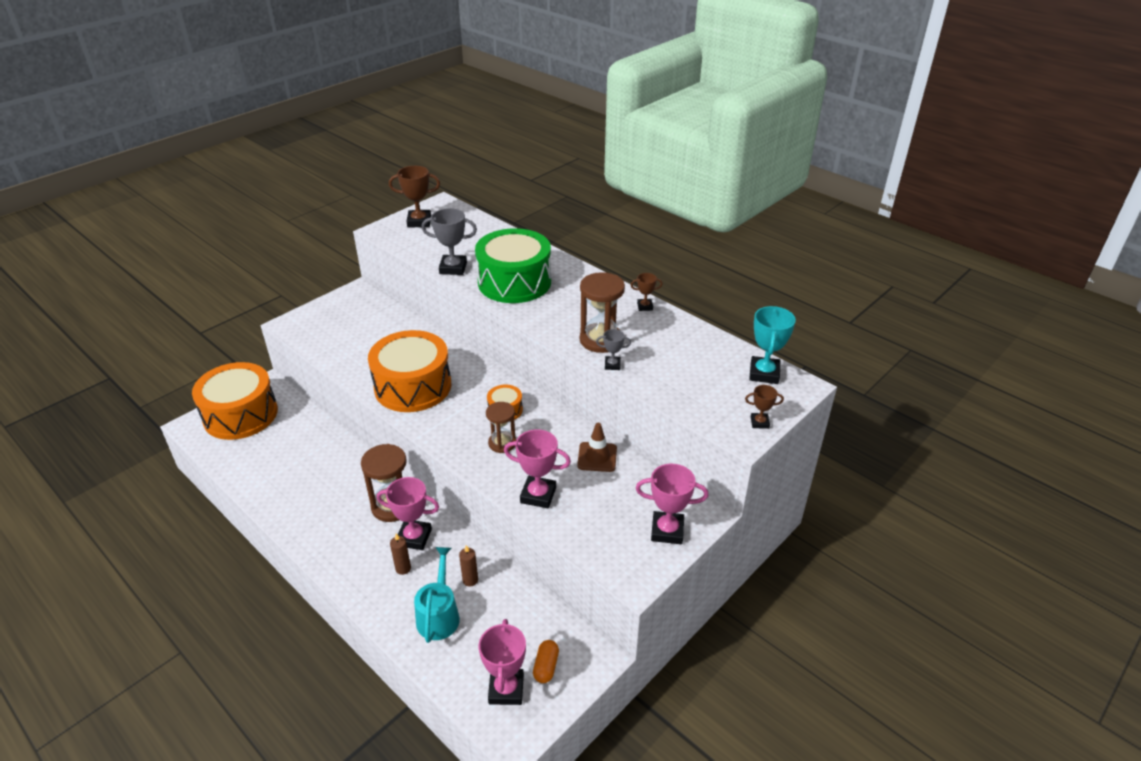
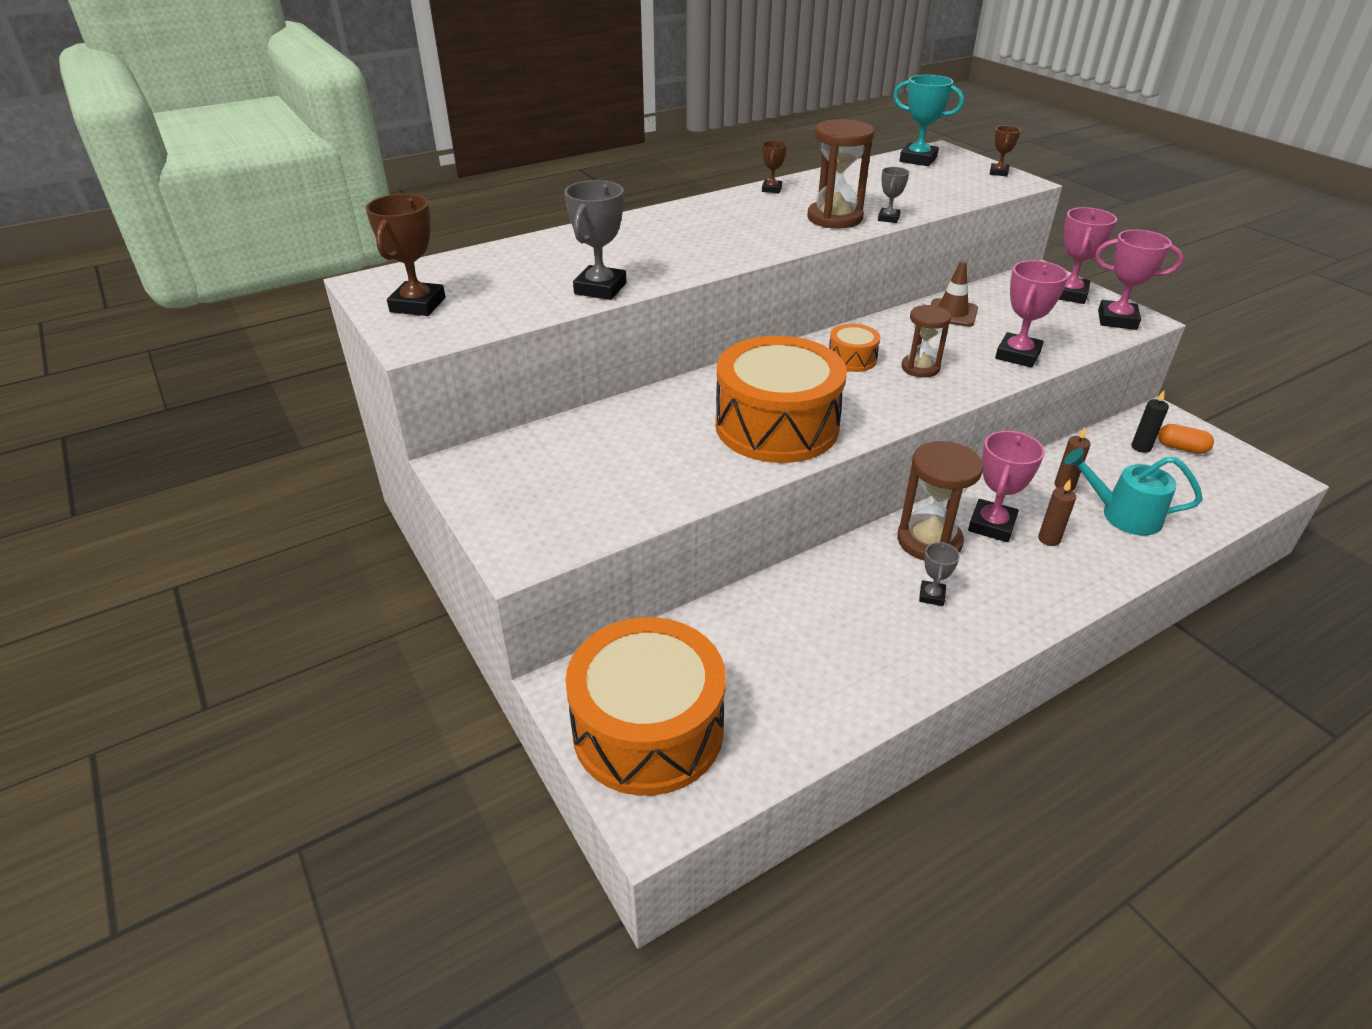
camera: 75 degrees left, 0 degrees up
green drum [475,228,551,303] -> none
pink trophy [479,619,526,705] -> pink trophy moved to [1095,230,1183,330]
none -> grey trophy [919,542,960,606]
none -> black candle [1131,391,1169,453]

